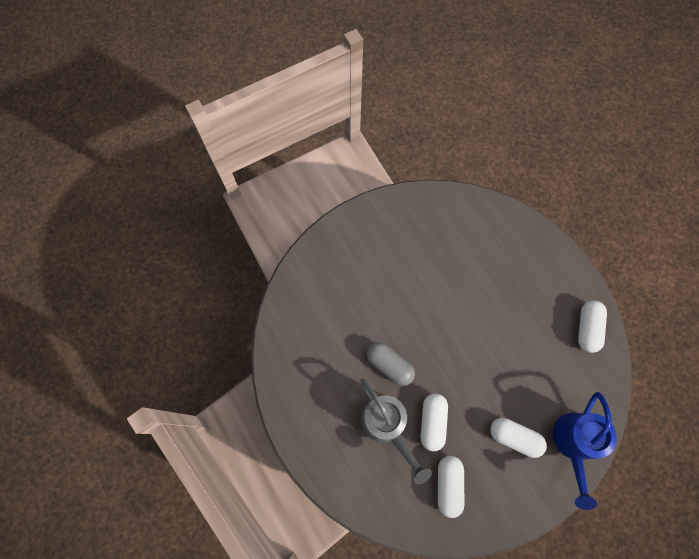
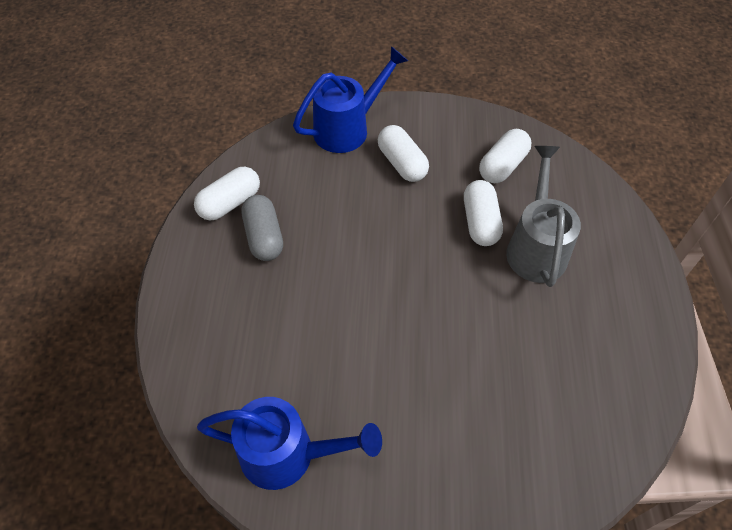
camera: 145 degrees left, 15 degrees down
grey capsule [367,342,415,386] -> grey capsule moved to [242,195,283,261]
white capsule [420,393,448,451] -> white capsule turned 45 degrees counterclockwise [464,180,503,246]
none -> blue watering can [197,397,382,490]

